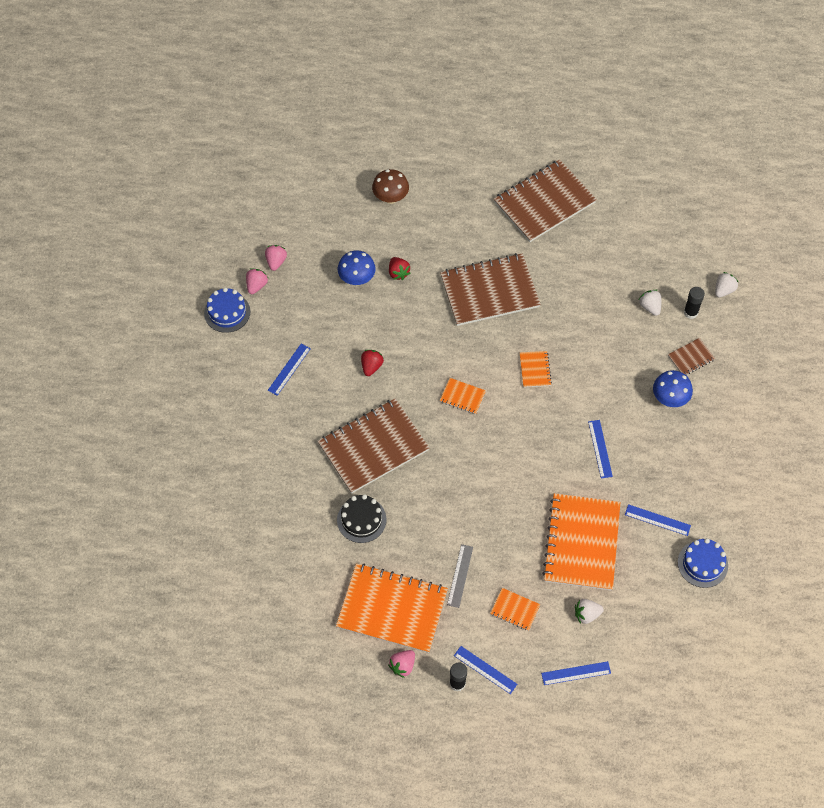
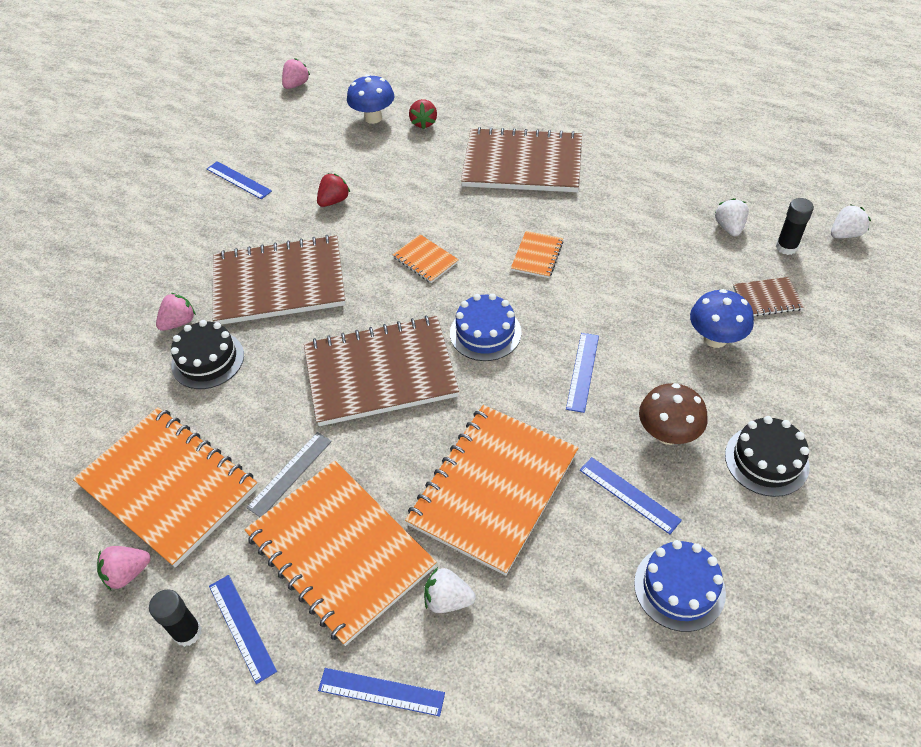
camera: 25 degrees right, 10 degrees down
blue cake [204,288,250,333] -> blue cake moved to [450,293,522,361]
pink strawberry [246,268,268,294] -> pink strawberry moved to [156,293,196,331]
blue ruler [268,344,311,396] -> blue ruler turned 75 degrees clockwise [207,161,272,199]
brown mushroom [372,169,409,204] -> brown mushroom moved to [639,383,708,445]
orange notebook [490,588,541,631] -> orange notebook [244,461,437,646], size x2.29
brown notebook [494,159,597,242] -> brown notebook moved to [304,316,459,426]
none -> black cake [725,416,810,497]

